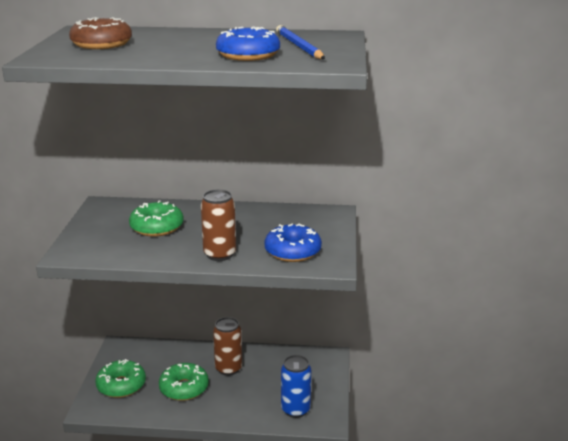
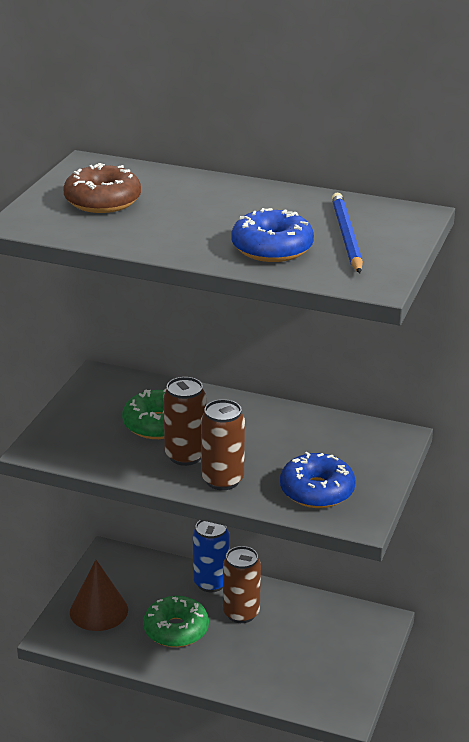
camera: 15 degrees right, 5 degrees up
green donut [95,359,146,398] -> brown cone [70,560,128,631]
blue can [281,355,311,418] -> blue can moved to [193,520,230,592]
none -> brown can [163,377,206,466]

